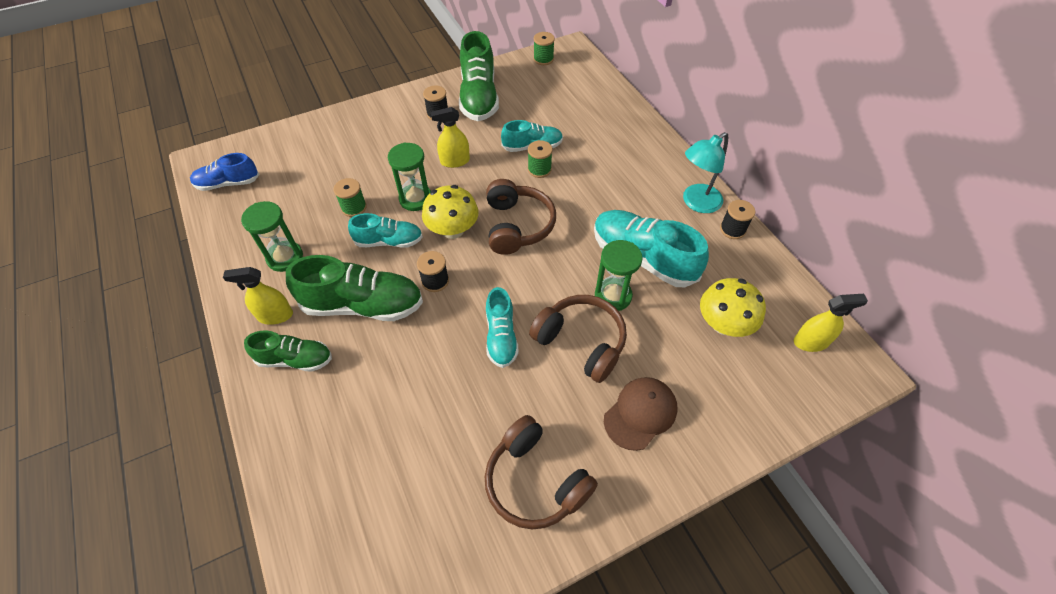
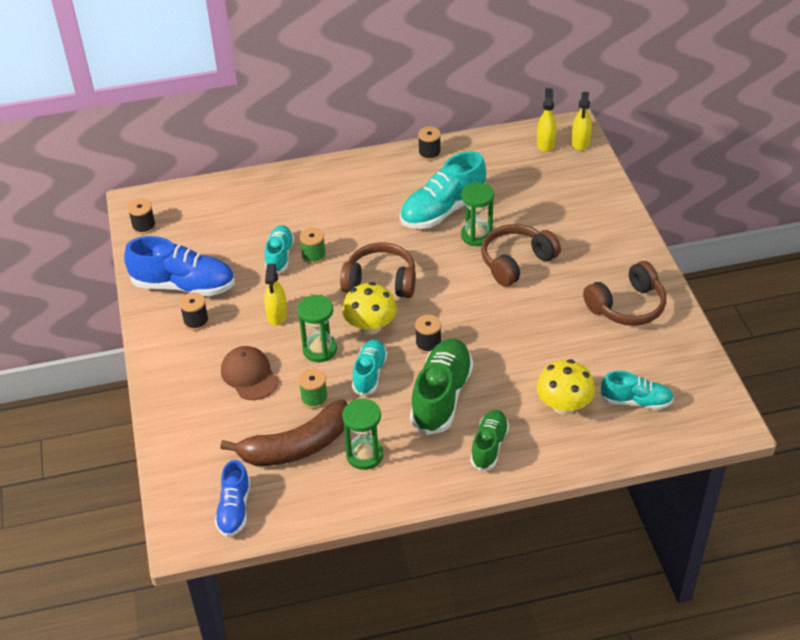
camera: 75 degrees left, 10 degrees down
yellow spray bottle [223,267,293,325] -> yellow spray bottle moved to [572,92,592,151]
green shoe [459,31,499,121] -> blue shoe [124,236,235,296]
turquoise shoe [486,287,519,368] -> turquoise shoe moved to [600,371,674,410]
green spool [533,32,555,65] -> black spool [128,199,156,234]
brown cap [604,377,677,451] -> brown cap moved to [221,346,279,400]
turquoise lamp [683,132,728,213] -> none
yellow mushroom [700,278,766,337] -> yellow mushroom moved to [537,359,595,415]
none -> brown banana [220,399,347,466]

